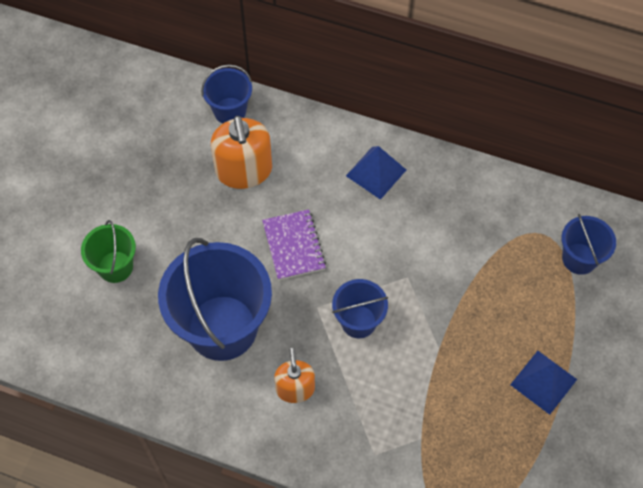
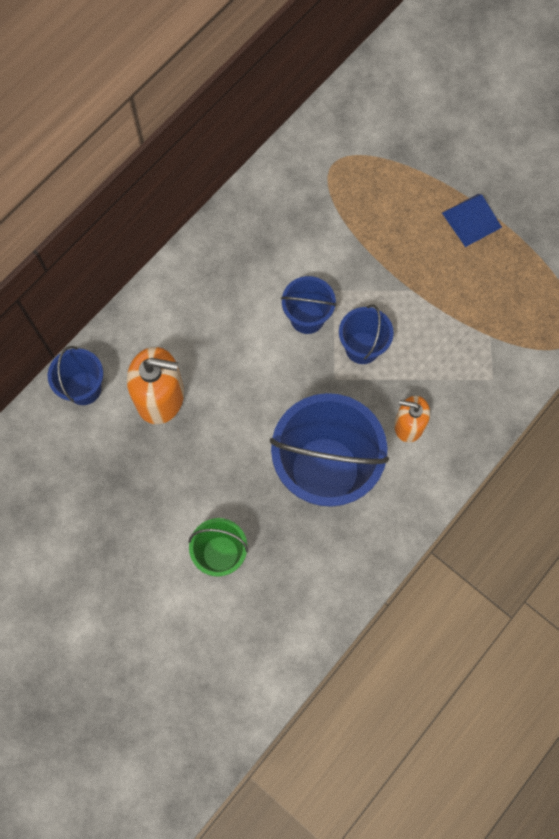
camera: 70 degrees left, 10 degrees up
purple notebook [262,209,326,280] -> none
blue pyramid [346,146,406,200] -> none
blue bucket [561,214,616,275] -> blue bucket moved to [281,276,337,334]

